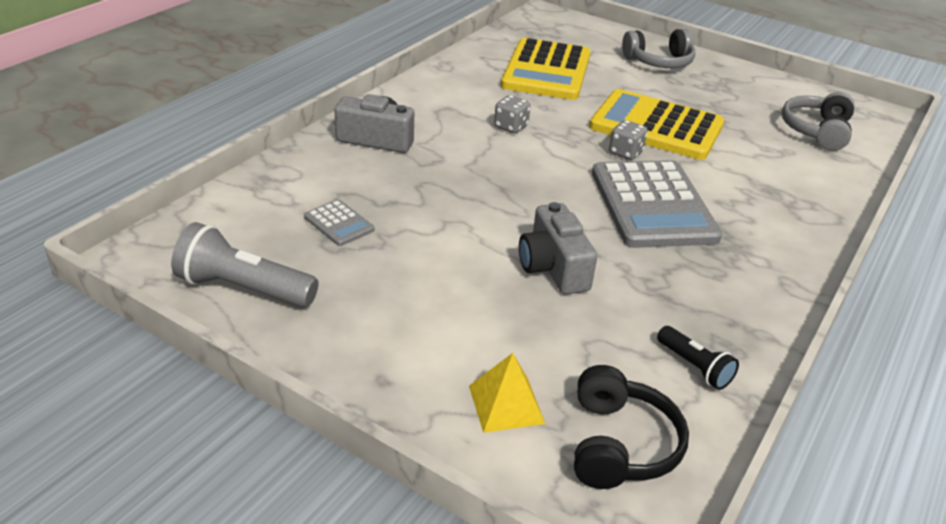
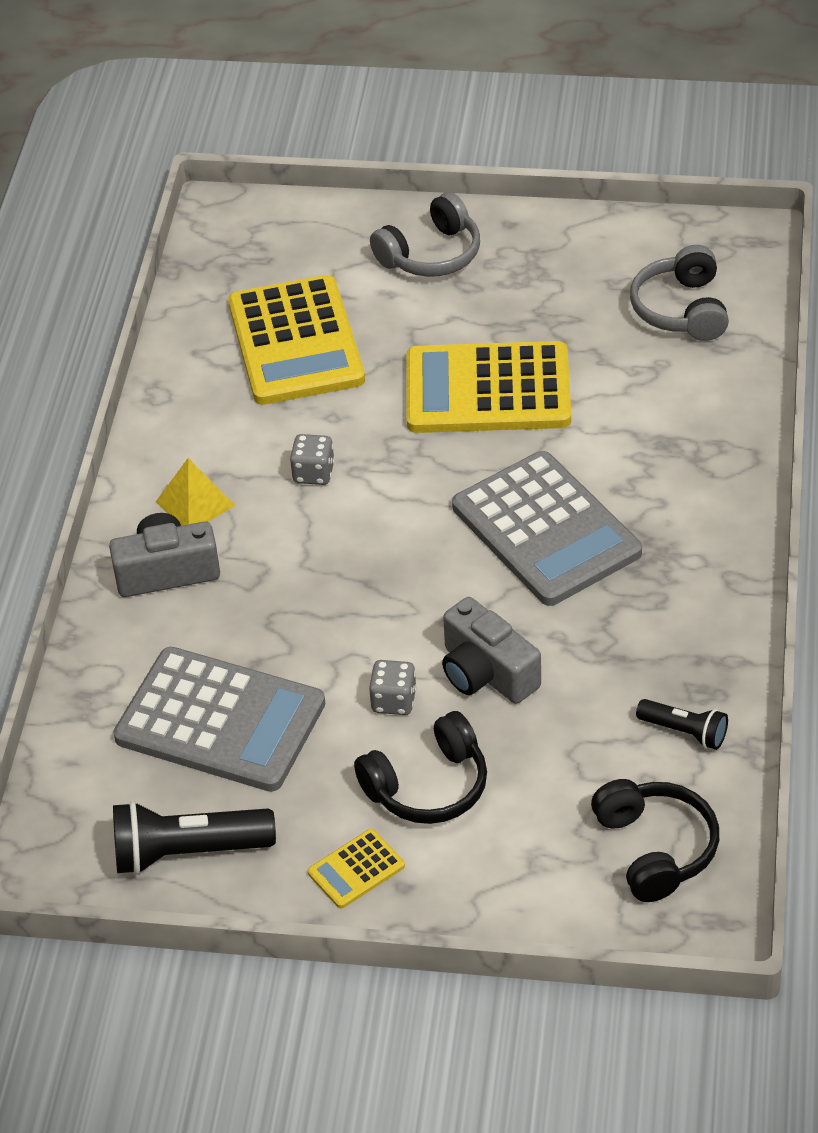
camera: 20 degrees left, 10 degrees up
grey flashlight [171,222,319,308] -> black flashlight [113,801,276,875]
grey calculator [304,199,375,246] -> grey calculator [113,647,325,792], size x2.31
yellow pyramid [469,353,545,433] -> yellow pyramid moved to [156,458,235,526]
grey dice [609,120,648,160] -> grey dice moved to [369,660,417,715]
none -> yellow calculator [308,829,405,909]
none -> black headphones [354,711,487,824]

